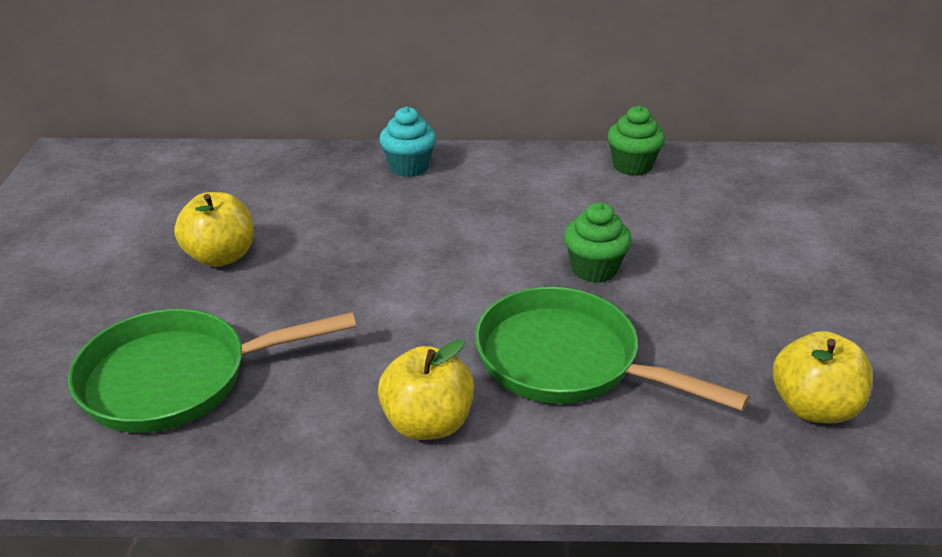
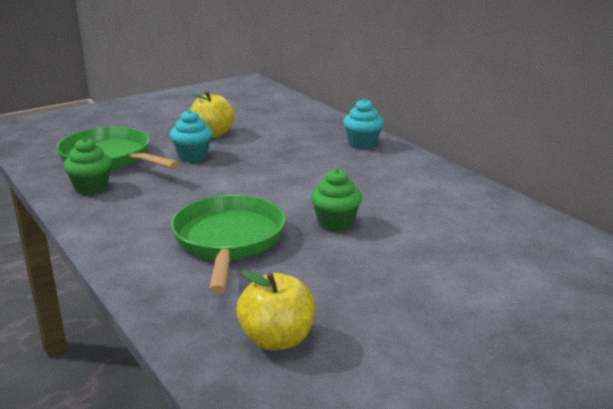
camera: 55 degrees right, 10 degrees down
yellow apple [378,339,474,440] -> none
green cupcake [607,105,665,176] -> green cupcake moved to [64,137,112,195]
none -> turquoise cupcake [170,109,212,162]

